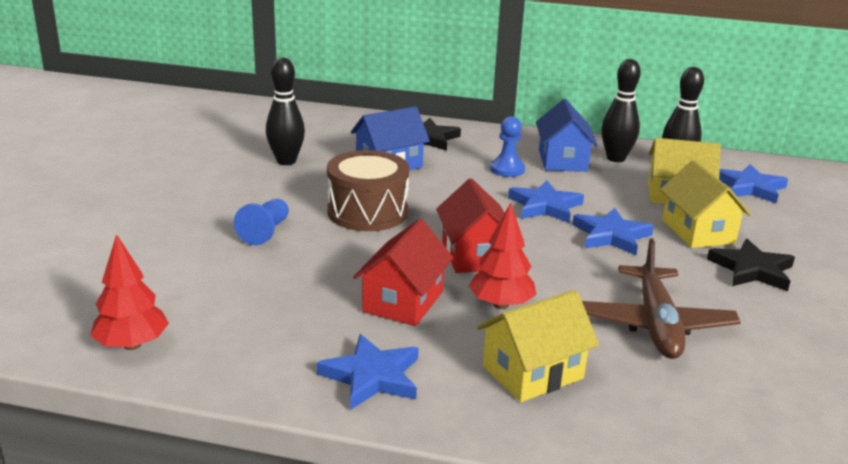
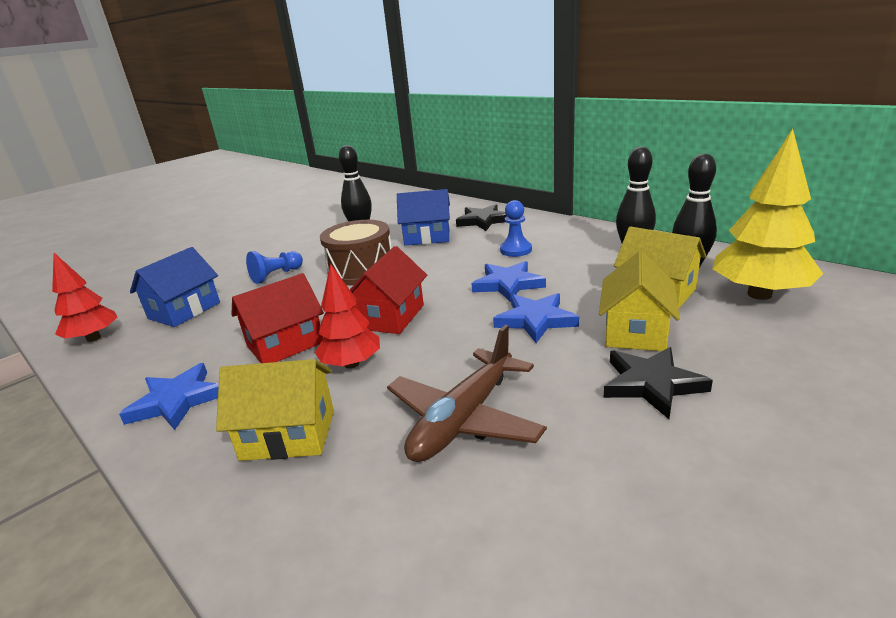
camera: 35 degrees right, 0 degrees up
blue house [536,99,598,172] -> blue house moved to [130,247,220,327]
blue star [719,164,788,203] -> yellow tree [713,129,823,300]

